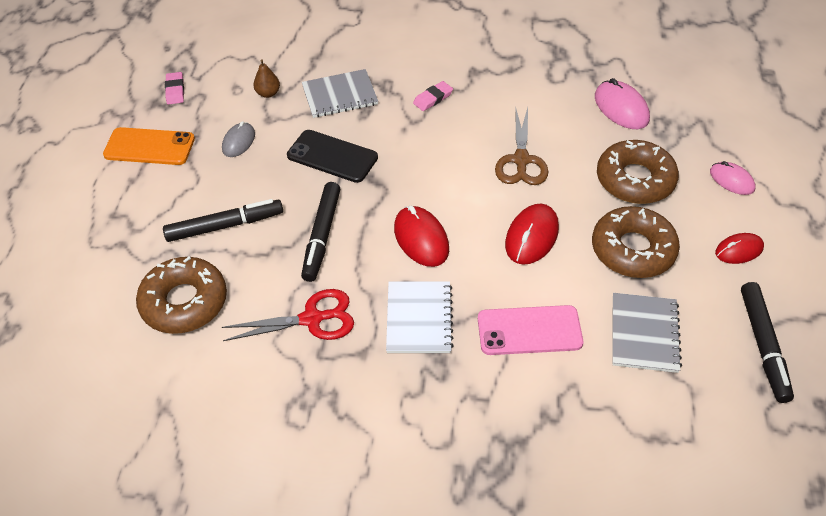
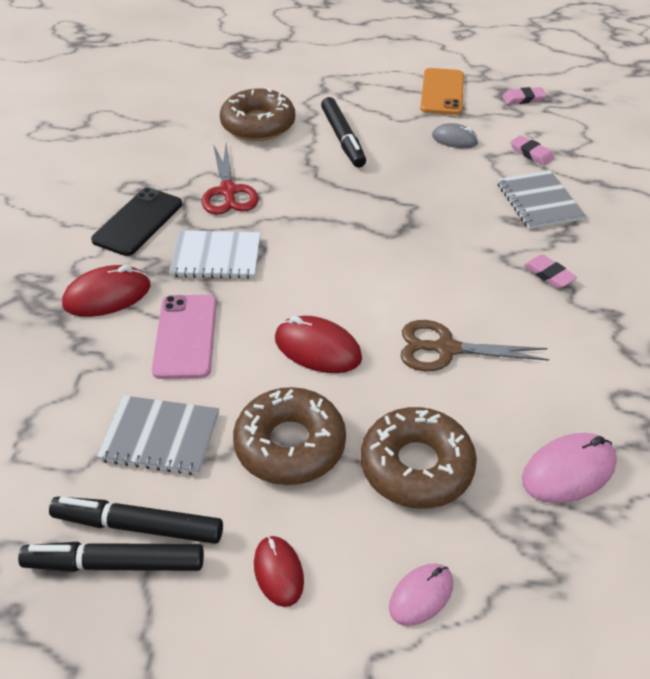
camera: 90 degrees right, 5 degrees down
brown pear [253,59,280,98] -> pink eraser [510,135,554,165]
black phone [287,130,378,183] -> black phone moved to [91,188,182,256]
black marker [301,182,340,282] -> black marker moved to [49,497,223,544]
red mouse [394,206,449,267] -> red mouse moved to [62,265,151,317]

